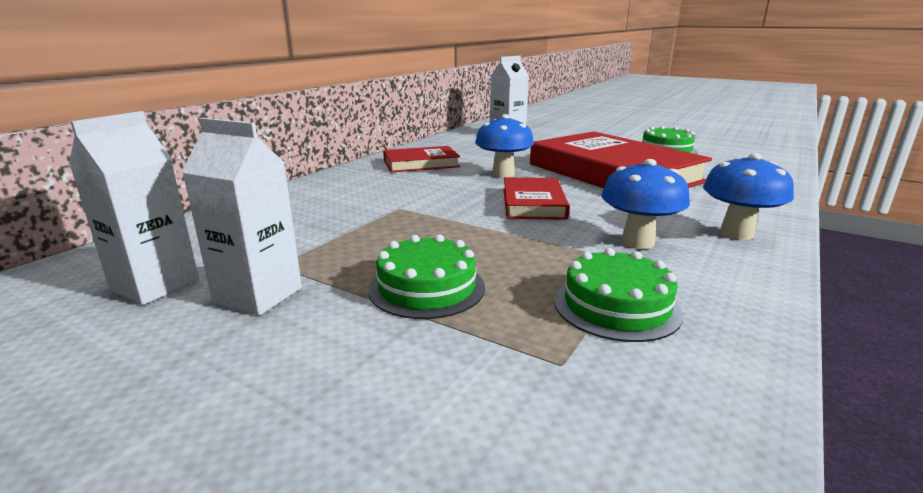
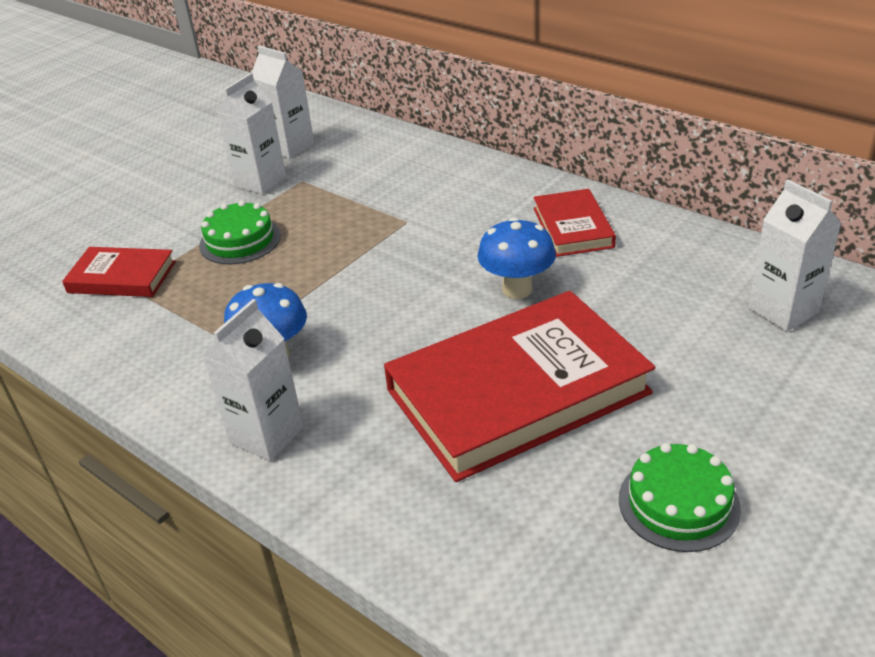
camera: 100 degrees right, 15 degrees up
red book [503,177,569,220] -> red book moved to [62,247,176,297]
green cake [554,248,683,342] -> none
blue mushroom [703,153,794,240] -> white carton [202,299,304,461]

